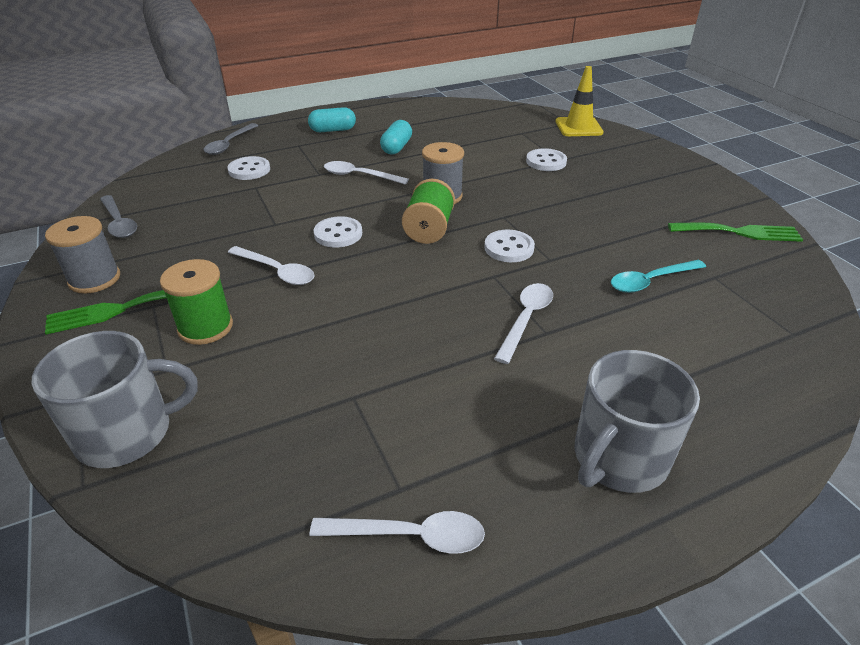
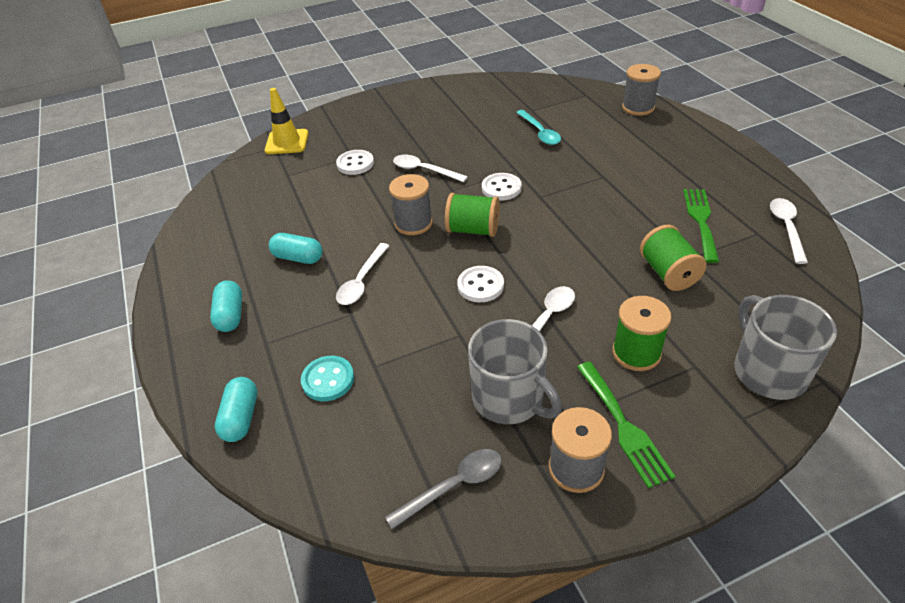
camera: 85 degrees left, 5 degrees up
grey spoon [204,123,259,155] -> turquoise capsule [215,377,257,442]
white button [227,156,270,180] -> turquoise button [301,356,354,401]
white spoon [494,283,553,364] -> white spoon moved to [393,155,468,182]
grey mug [575,350,700,493] -> grey mug moved to [468,319,562,424]
green fork [668,223,803,242] -> green fork moved to [683,189,719,263]
none -> grey spool [622,64,661,116]
none -> green spool [640,225,707,291]

